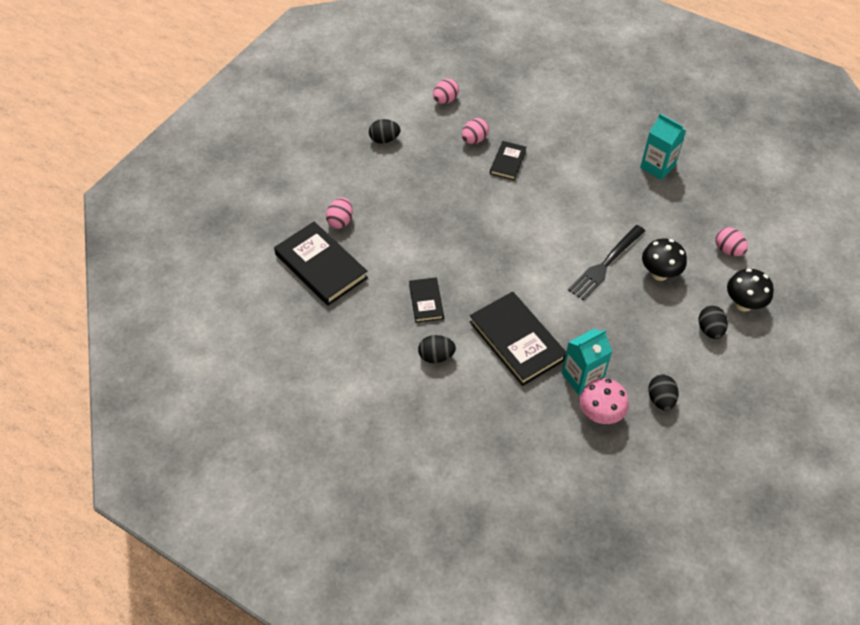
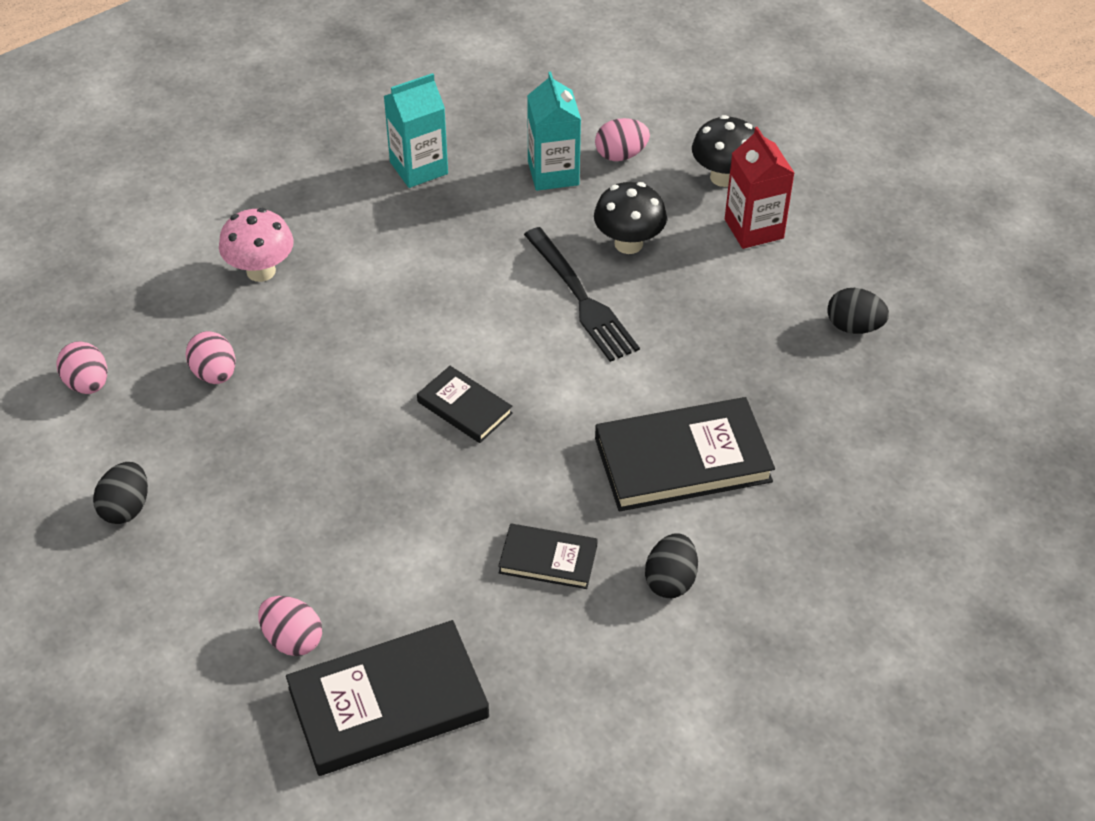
camera: 70 degrees left, 5 degrees down
black book [490,141,527,180] -> black book moved to [417,366,513,443]
turquoise carton [562,329,612,395] -> turquoise carton moved to [527,71,581,191]
pink mushroom [579,378,629,424] -> pink mushroom moved to [219,208,294,282]
black egg [699,306,728,339] -> red carton [725,127,794,249]

